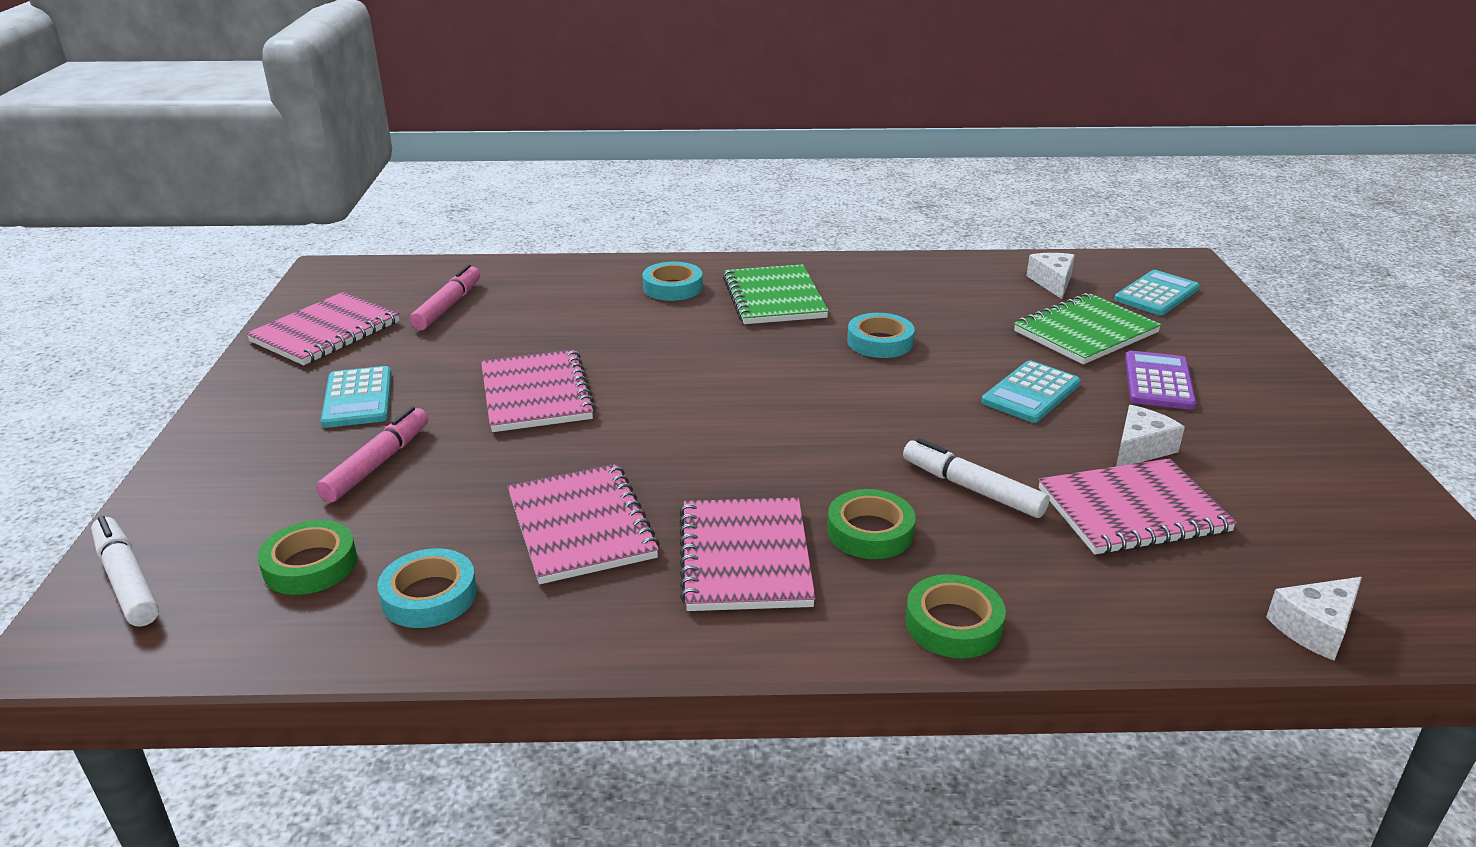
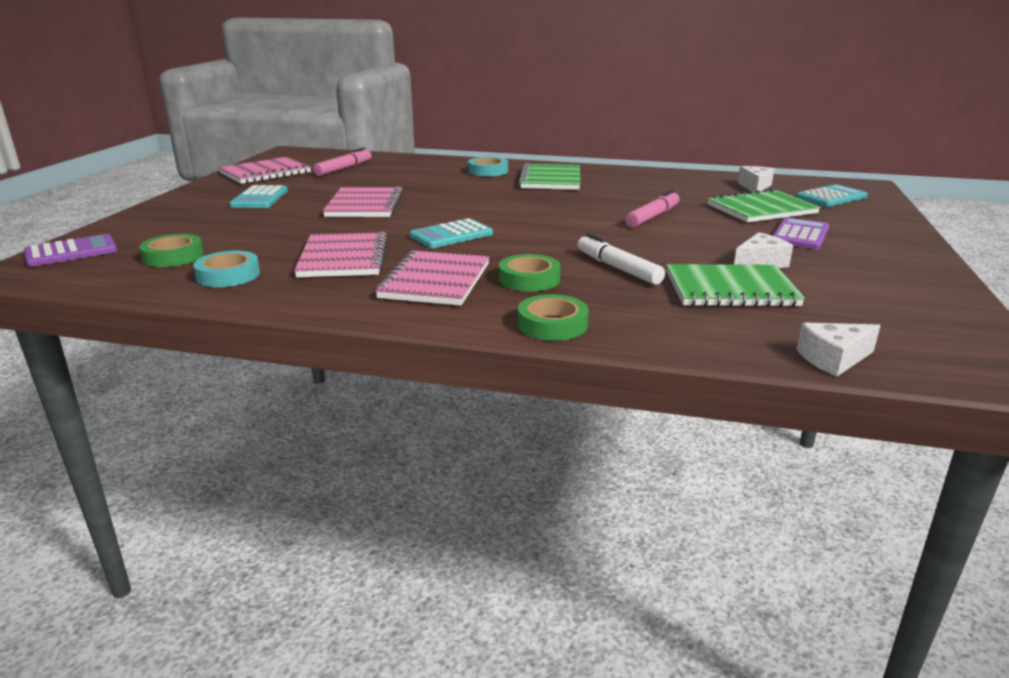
camera: 15 degrees right, 5 degrees down
white marker [91,516,159,627] -> purple calculator [24,234,117,267]
pink marker [316,407,428,502] -> pink marker moved to [625,190,679,228]
turquoise tape [847,313,915,358] -> none
turquoise calculator [981,360,1081,423] -> turquoise calculator moved to [410,218,493,248]
pink notebook [1039,458,1237,555] -> green notebook [666,264,805,307]

